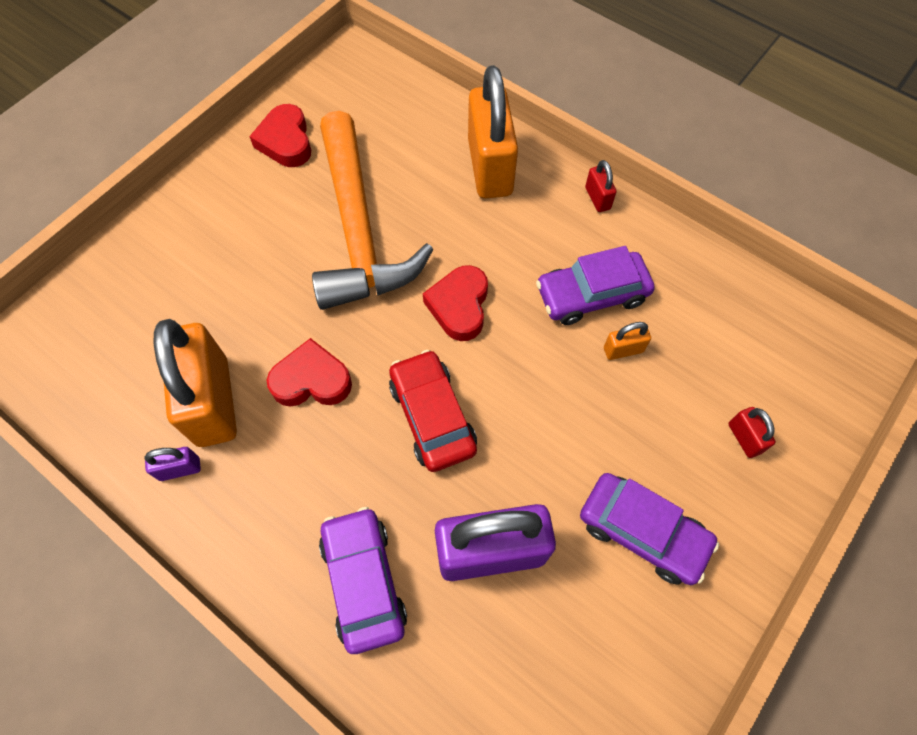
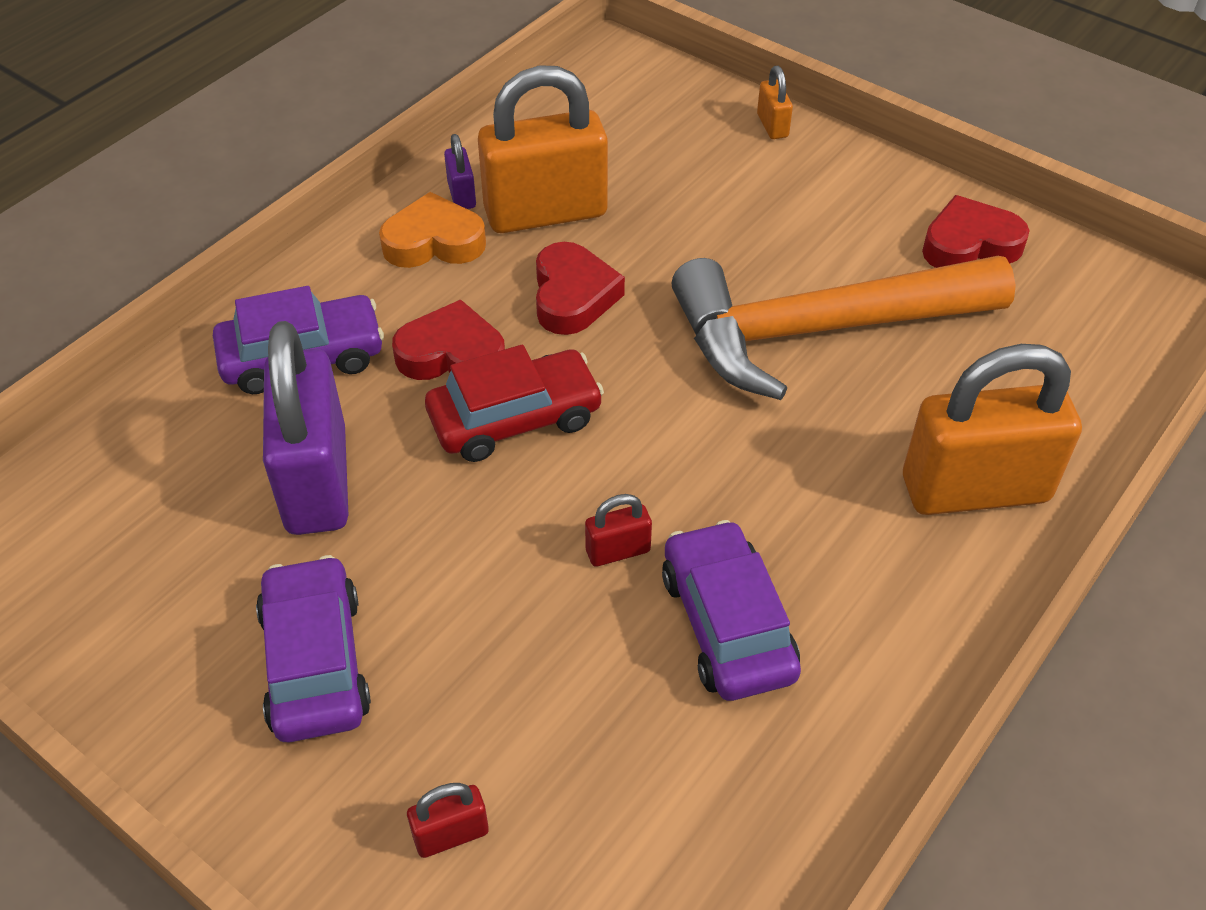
camera: 90 degrees right, 15 degrees down
red heart [423,265,488,341] -> red heart moved to [392,299,505,380]
purple car [580,473,719,585] -> purple car turned 135 degrees clockwise [256,555,371,742]
red padlock [585,160,617,212] -> red padlock moved to [585,494,652,567]
orange padlock [604,322,651,360] -> orange padlock moved to [757,66,793,139]
none -> orange heart [379,192,486,268]

